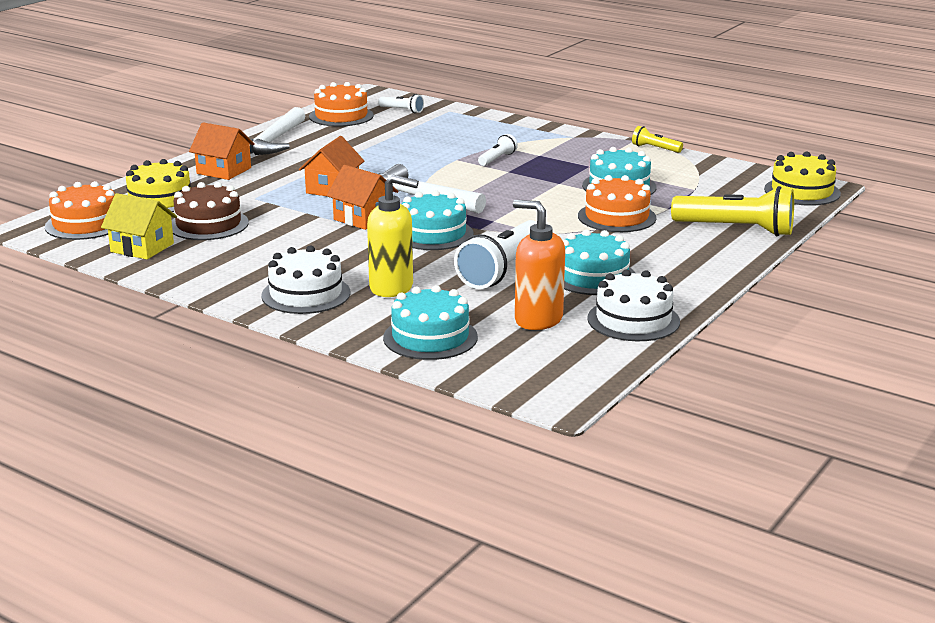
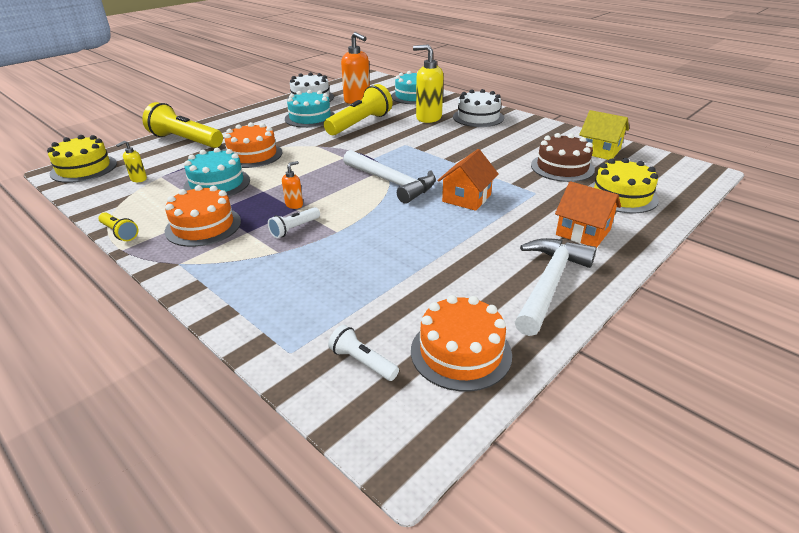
camera: 170 degrees left, 10 degrees up
orange cake [45,181,115,240] -> orange cake moved to [165,185,241,247]
orange house [327,165,399,230] -> none
turquoise cake [402,190,474,250] -> none
white flashlight [454,220,537,289] -> yellow flashlight [324,84,392,135]
none -> yellow soap dispenser [116,141,147,182]
none -> orange soap dispenser [282,161,303,209]

